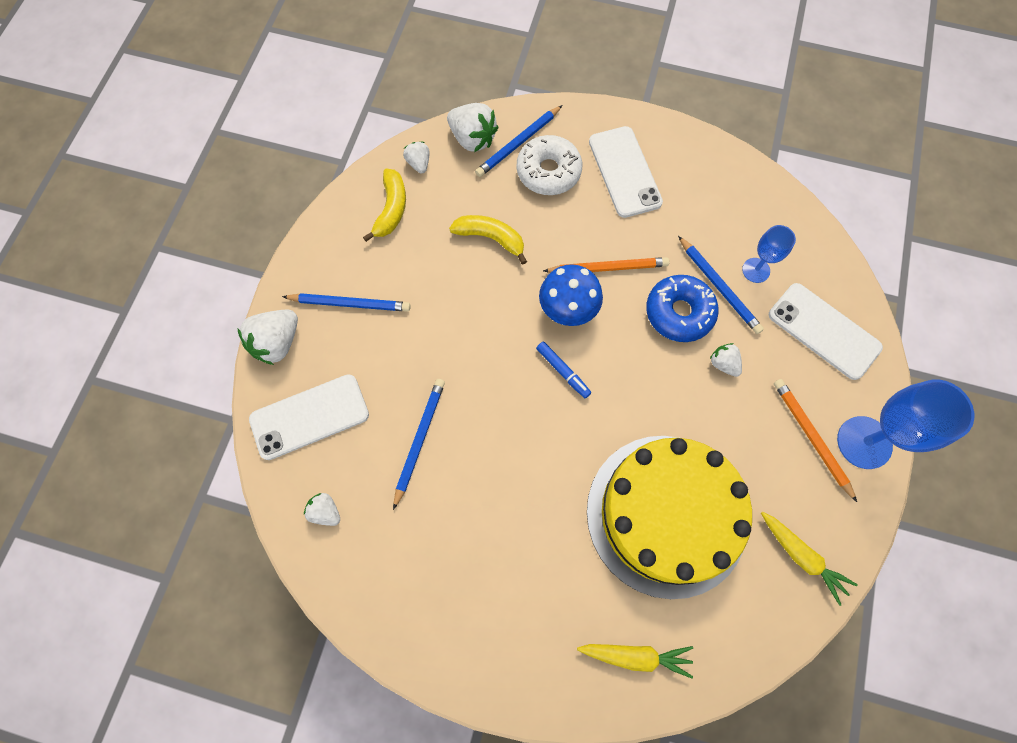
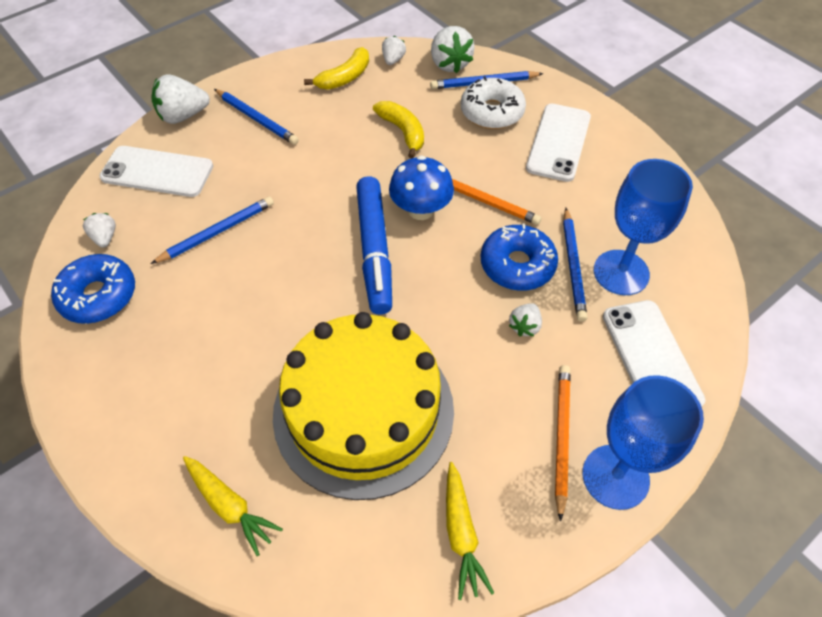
camera: 35 degrees right, 15 degrees down
blue marker [536,342,591,398] -> blue marker [356,176,392,315], size x2.16
white strawberry [710,343,742,377] -> white strawberry turned 150 degrees counterclockwise [509,303,542,336]
blue goblet [742,225,796,283] -> blue goblet [594,159,693,295], size x1.80
none -> blue donut [51,254,135,324]

